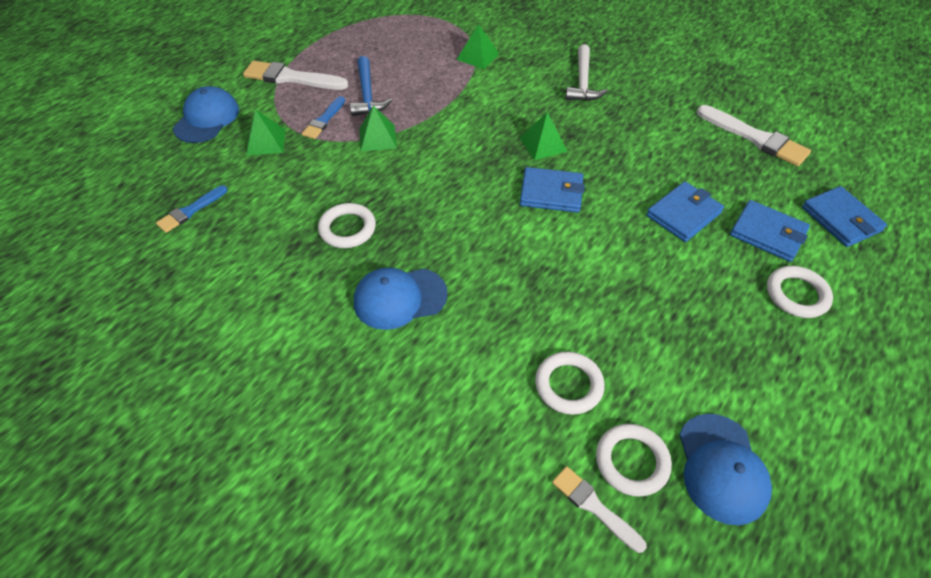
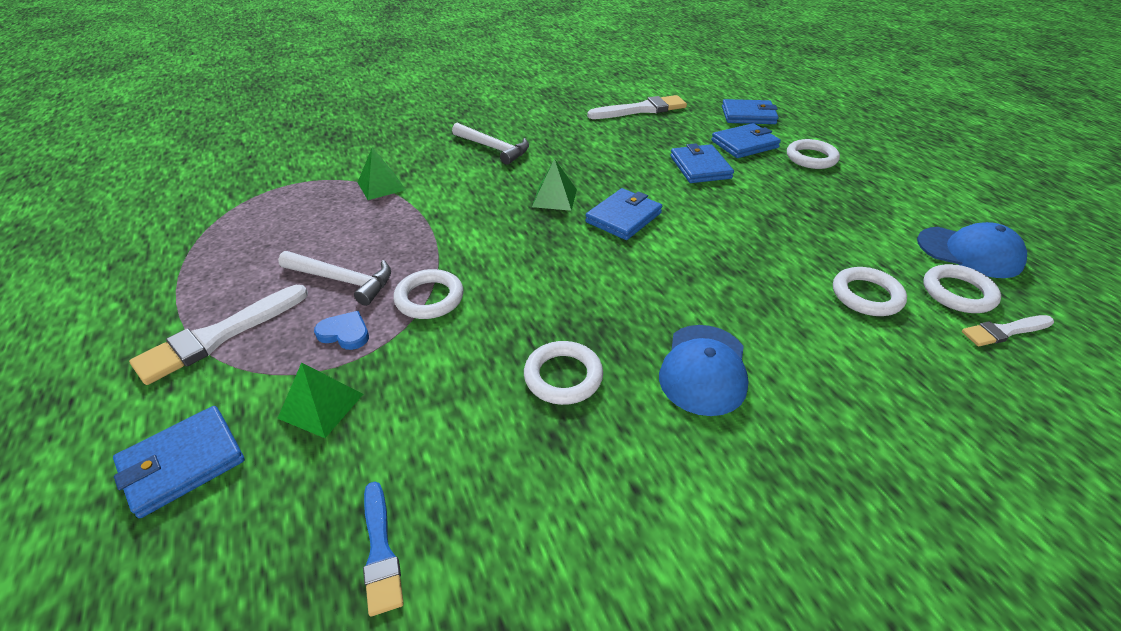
camera: 60 degrees left, 10 degrees down
blue cap [173,86,239,143] -> blue wallet [113,406,245,518]
blue brush [302,96,345,139] -> blue heart [314,311,369,350]
blue hammer [350,56,392,116] -> white hammer [278,251,391,306]
green pyramid [359,105,397,151] -> white ring [393,269,464,319]

